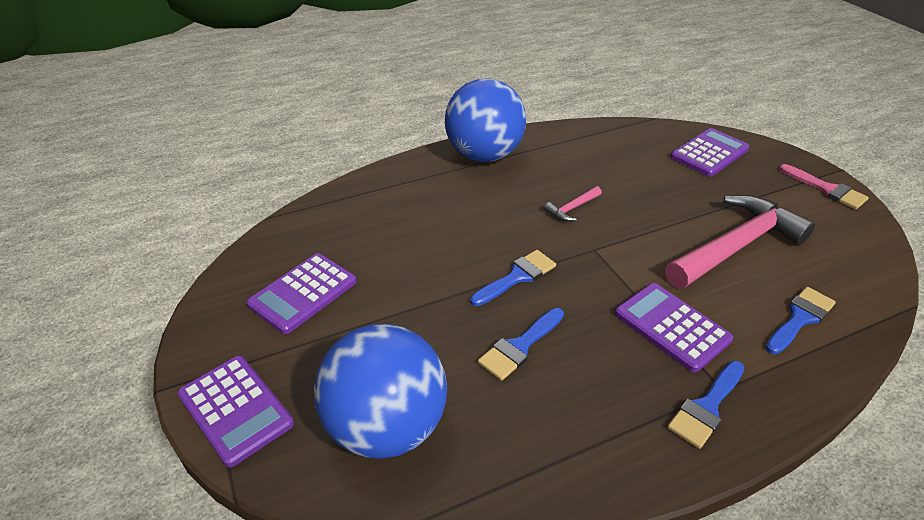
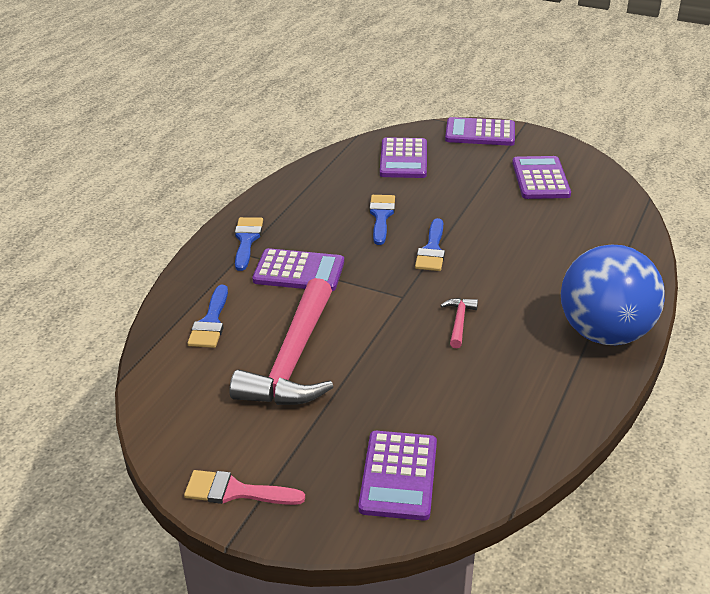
camera: 140 degrees right, 5 degrees down
blue ball [314,324,447,459] -> purple calculator [380,137,427,178]

